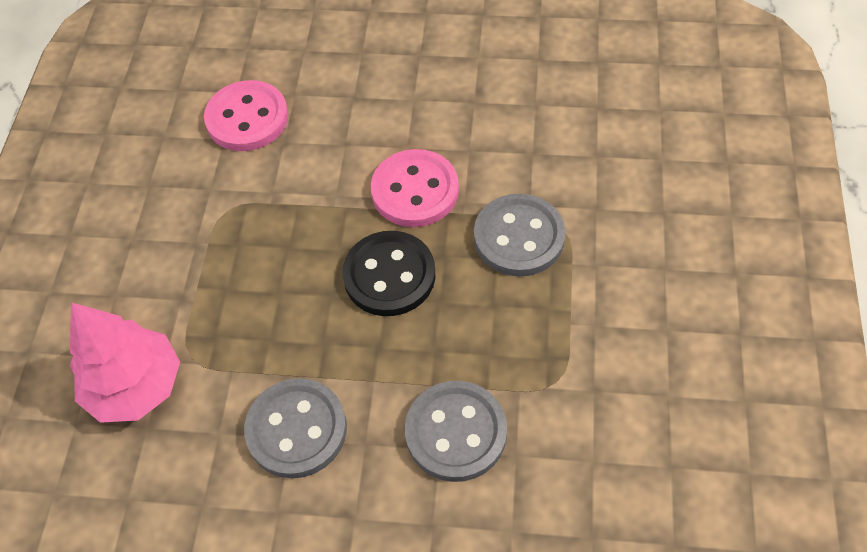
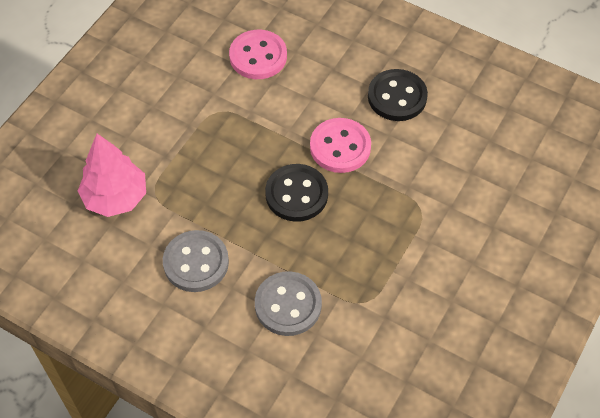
camera: 20 degrees right, 0 degrees up
grey button [474,194,566,277] -> none
none -> black button [368,69,428,121]

